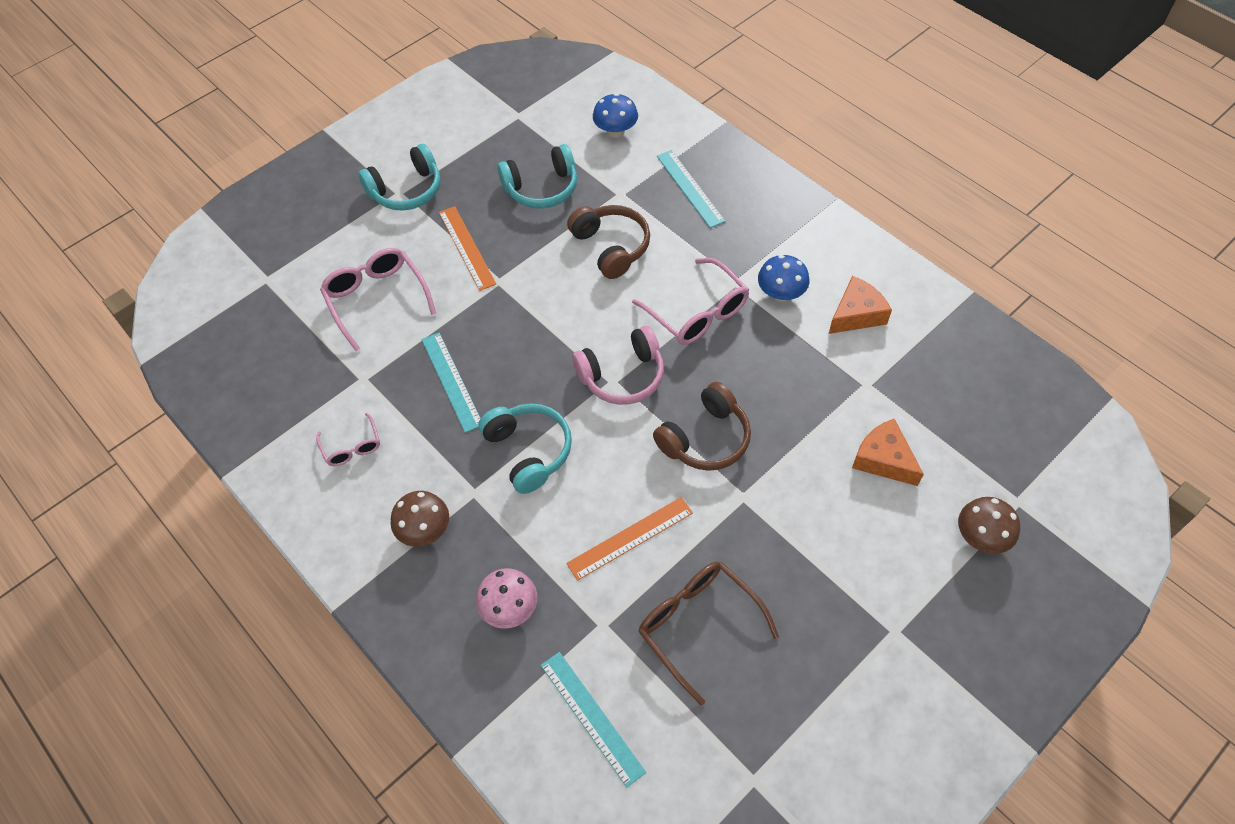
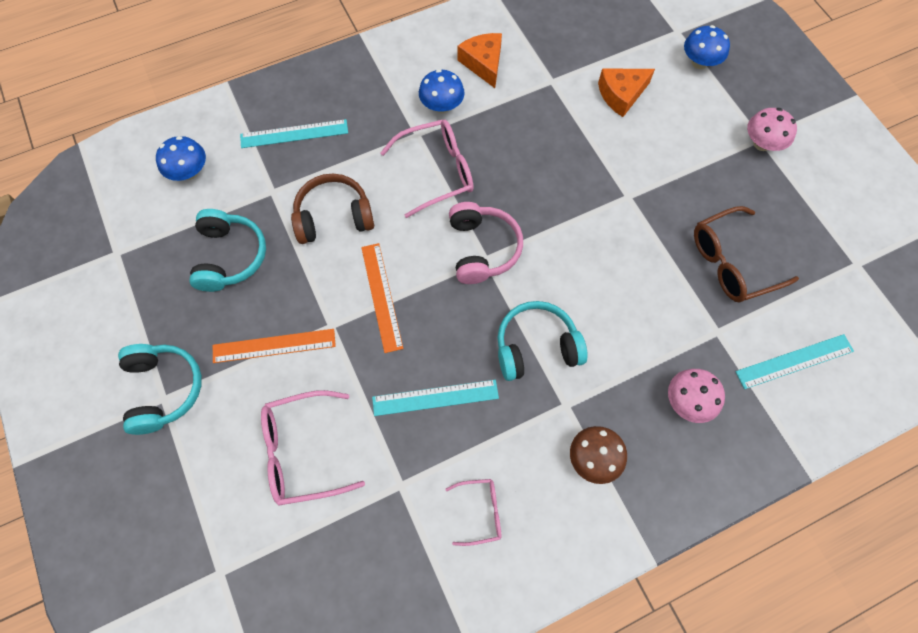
camera: 75 degrees left, 10 degrees up
orange ruler [566,497,693,581] -> orange ruler moved to [361,243,403,353]
brown headphones [653,382,751,471] -> none
brown mushroom [958,497,1020,554] -> blue mushroom [684,25,730,69]
none -> pink mushroom [747,108,797,151]

